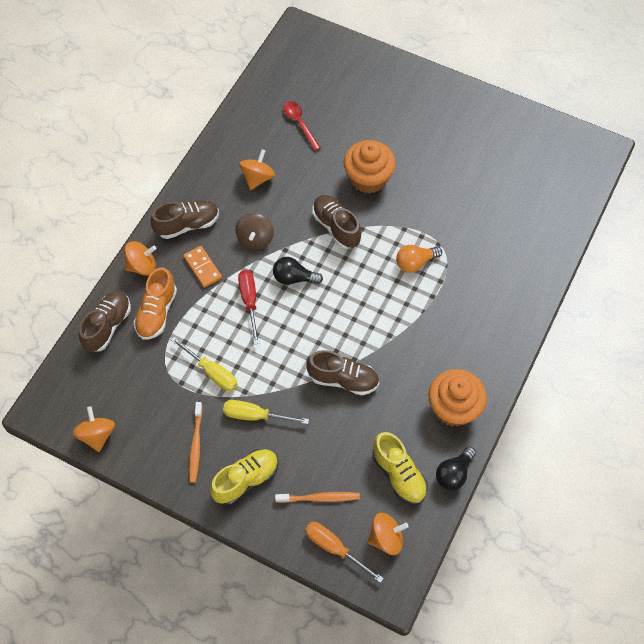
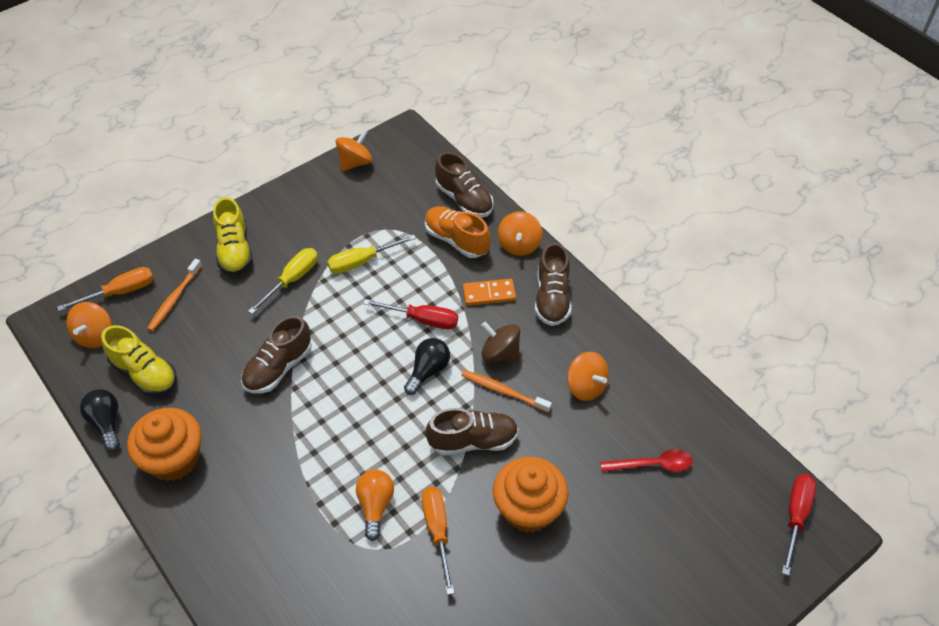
camera: 115 degrees right, 10 degrees down
orange spinning top [73,406,115,452] -> orange spinning top turned 60 degrees counterclockwise [336,130,373,171]
orange toothbrush [189,402,203,483] -> orange toothbrush moved to [461,370,552,413]
yellow shoe [372,432,428,505] -> yellow shoe turned 135 degrees counterclockwise [101,325,177,396]
none -> orange screwdriver [422,487,454,595]
none -> red screwdriver [782,474,816,576]

